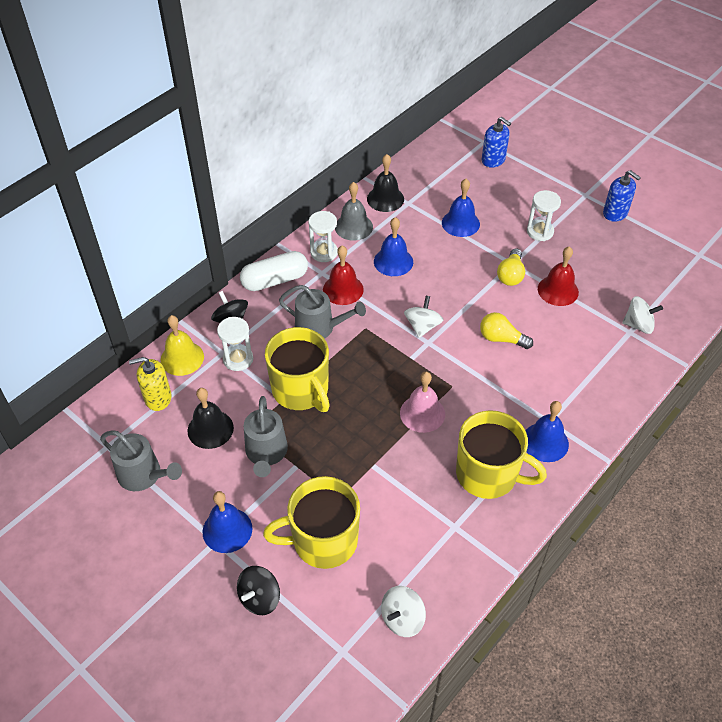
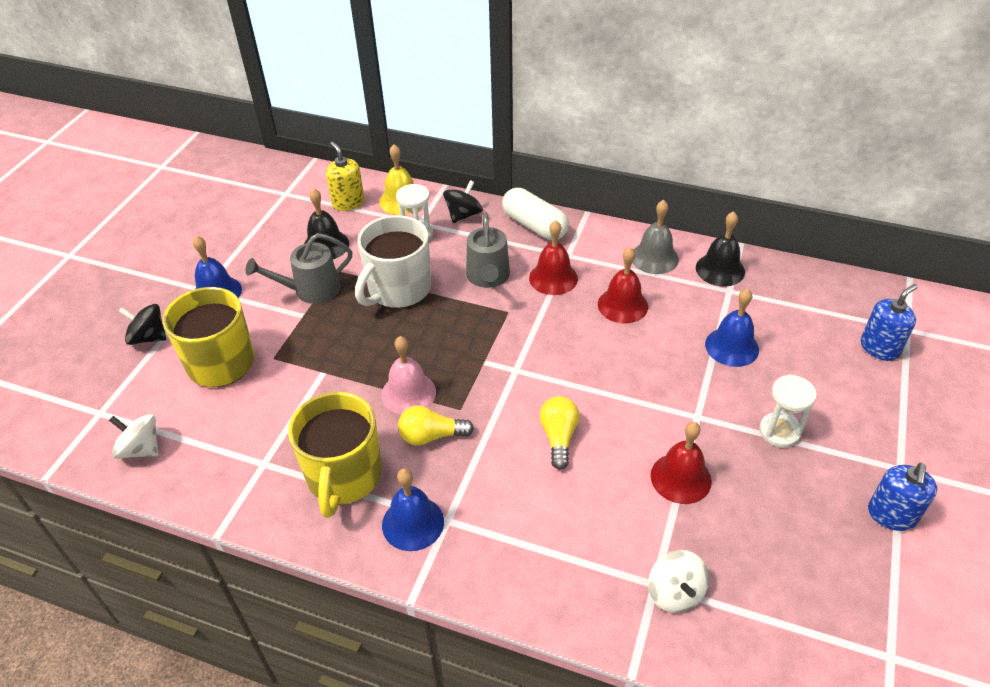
camera: 70 degrees right, 5 degrees down
grey watering can [100,430,182,491] -> none
yellow mug [265,327,330,412] -> white mug [355,215,431,308]
white hourglass [308,211,338,262] -> none
blue bell [374,217,413,276] -> red bell [598,247,648,324]
white spinning top [404,296,443,338] -> none
blue soap dispenser [482,117,511,168] -> blue soap dispenser turned 150 degrees counterclockwise [861,284,918,361]
yellow light bulb [497,248,525,286] -> yellow light bulb moved to [398,406,474,446]

